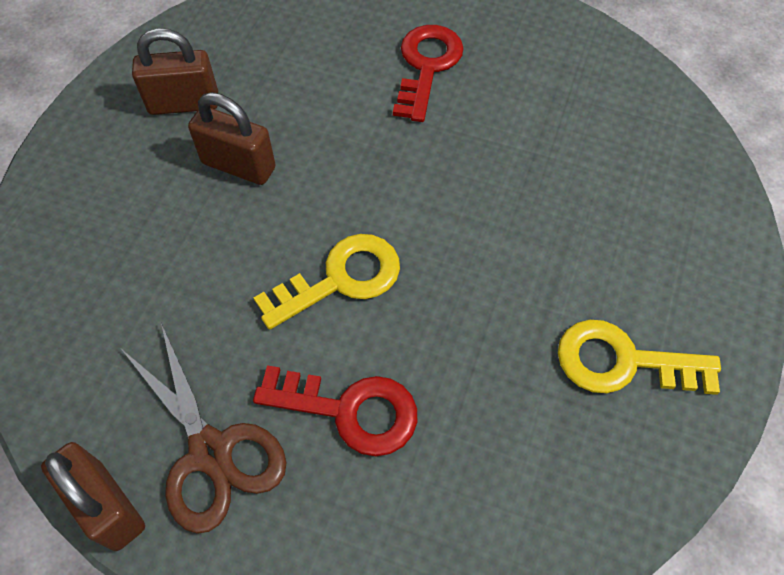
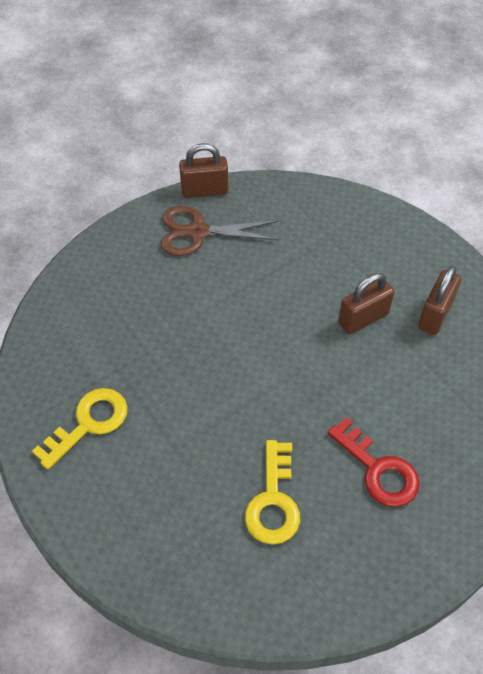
camera: 125 degrees right, 5 degrees down
red key [253,365,417,456] -> none
yellow key [254,234,400,330] -> yellow key moved to [245,440,300,545]

